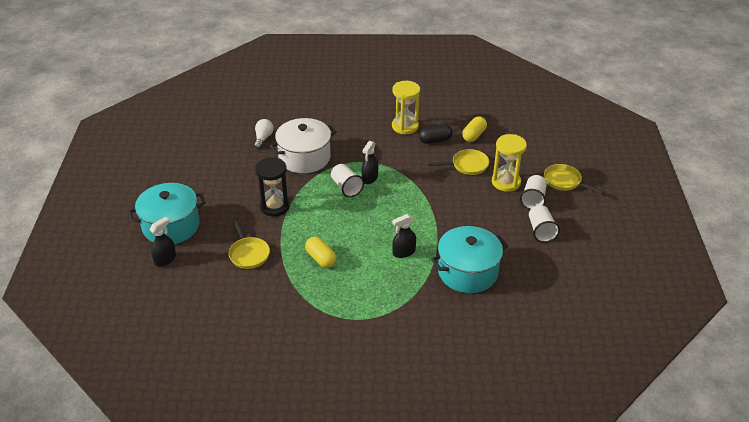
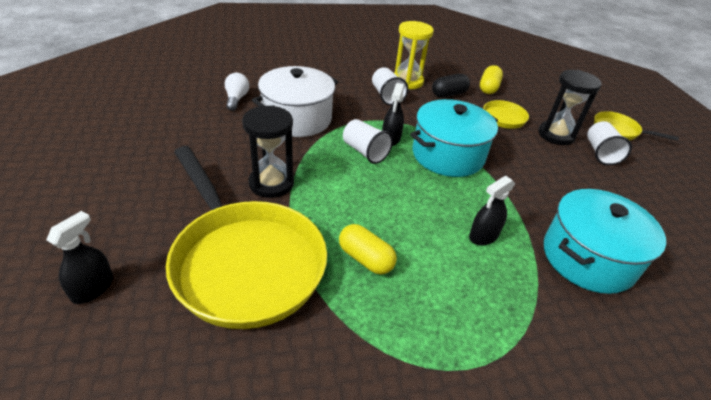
camera: 15 degrees left, 0 degrees up
turquoise pot [128,183,206,244] -> turquoise pot moved to [410,99,498,177]
yellow pan [229,218,270,269] -> yellow pan [166,146,327,329], size x2.18
yellow hourglass [492,134,527,192] -> black hourglass [538,70,601,145]
white cup [529,205,560,243] -> white cup moved to [372,67,408,106]

